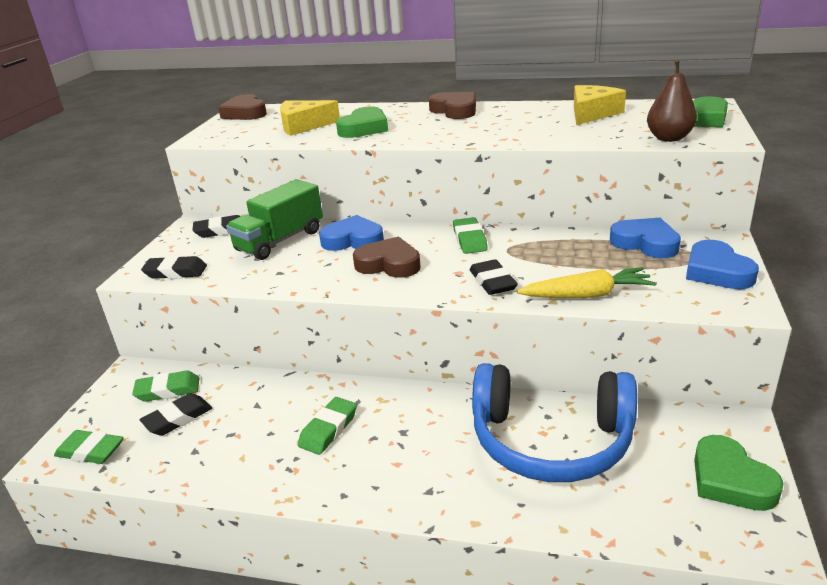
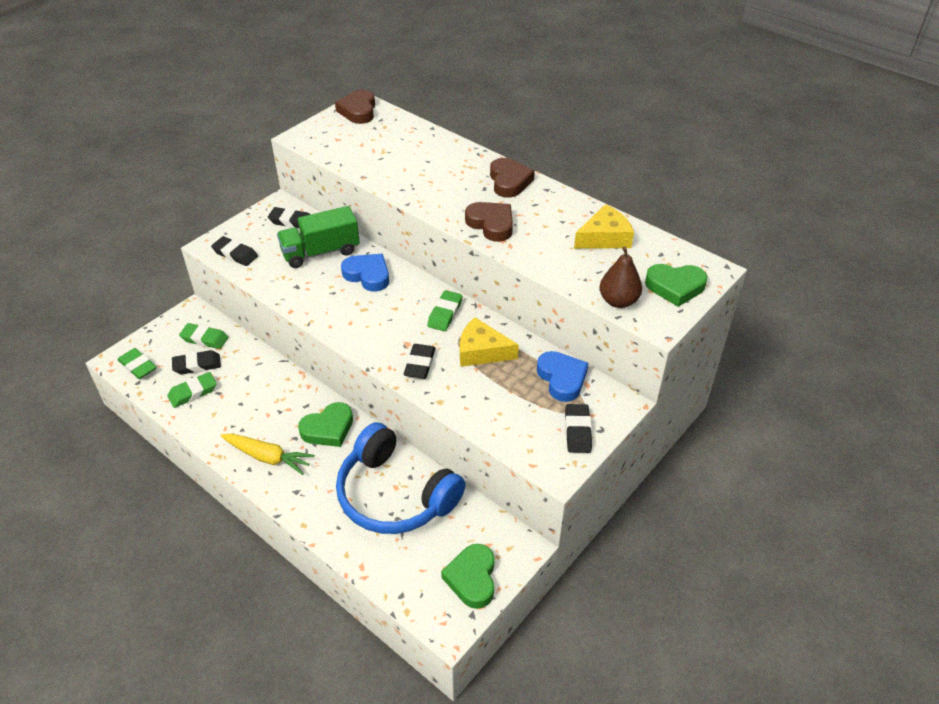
camera: 25 degrees right, 15 degrees up
yellow cheese [280,100,340,136] -> yellow cheese moved to [460,317,519,367]
green eraser [298,397,357,455] -> green eraser moved to [167,372,217,408]
green heart [336,106,388,138] -> green heart moved to [298,402,353,447]
brown heart [353,237,421,278] -> brown heart moved to [465,202,513,242]
yellow carrot [516,267,657,298] -> yellow carrot moved to [220,434,315,475]
blue heart [686,240,759,289] -> black eraser [565,404,592,453]

